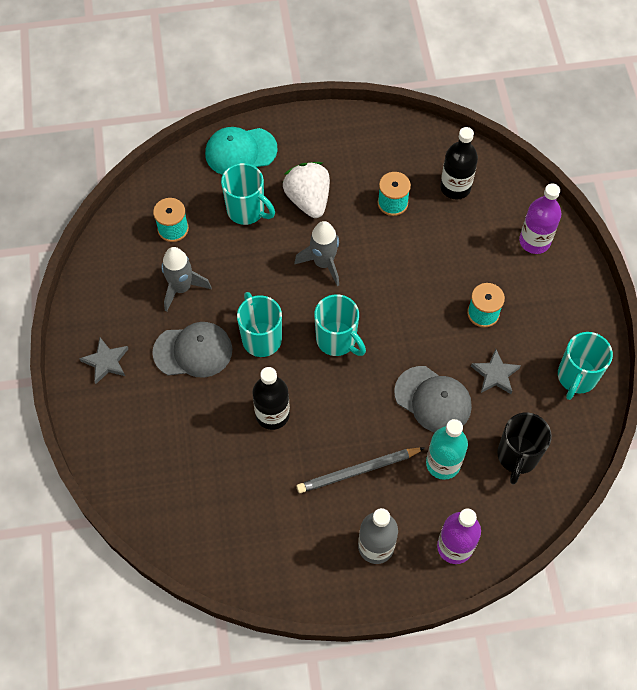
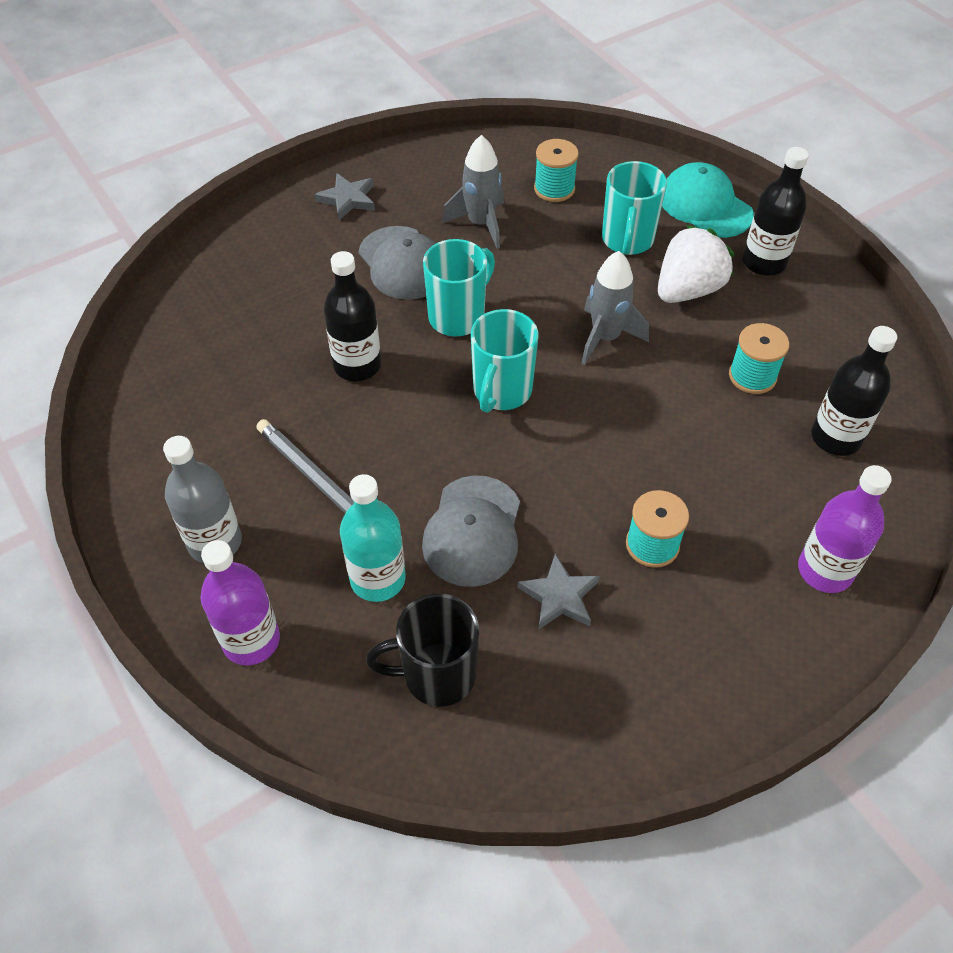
camera: 65 degrees right, 10 degrees down
turquoise mug [558,332,613,400] -> none
none -> black bottle [743,147,809,276]

